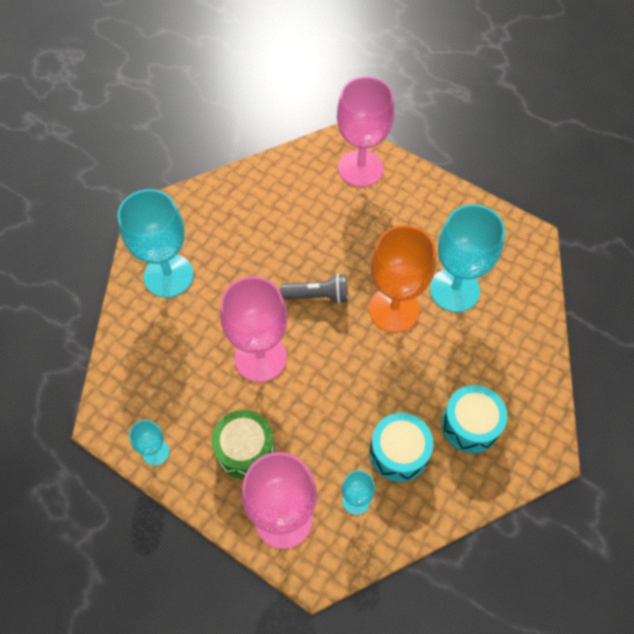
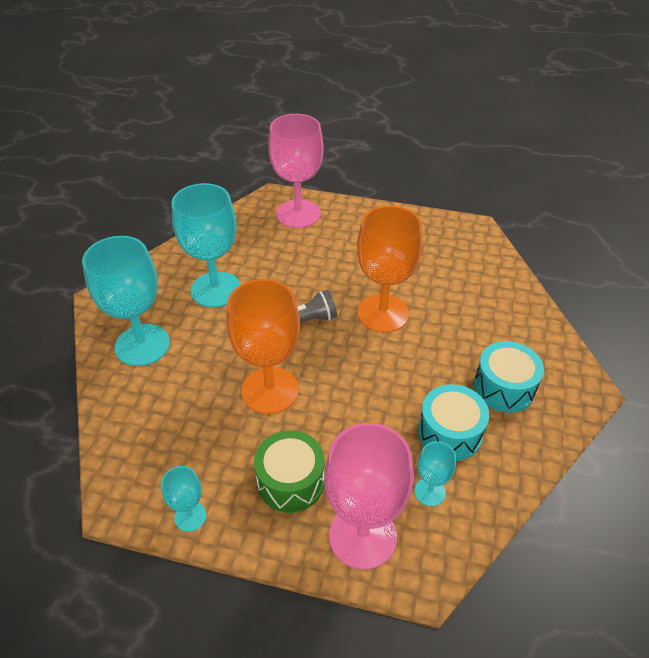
camera: 20 degrees left, 15 degrees down
pink goblet [220,276,288,382] -> orange goblet [226,279,300,414]
turquoise goblet [430,204,505,312] -> turquoise goblet moved to [171,183,240,307]

